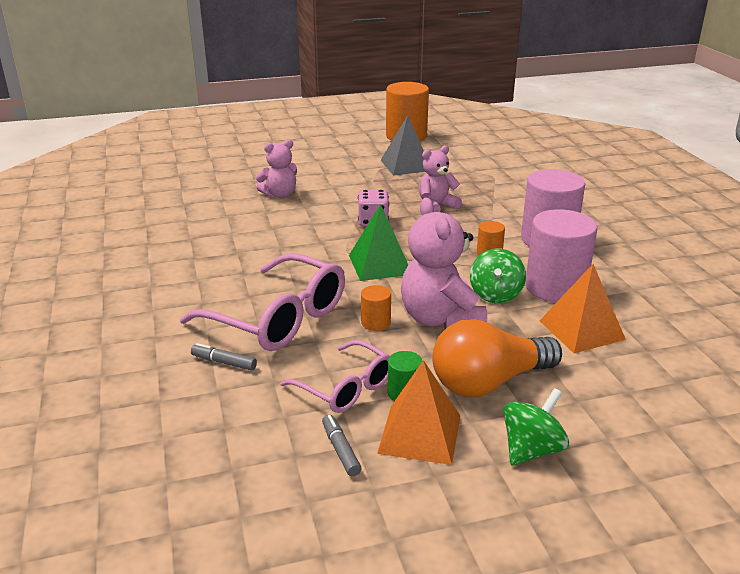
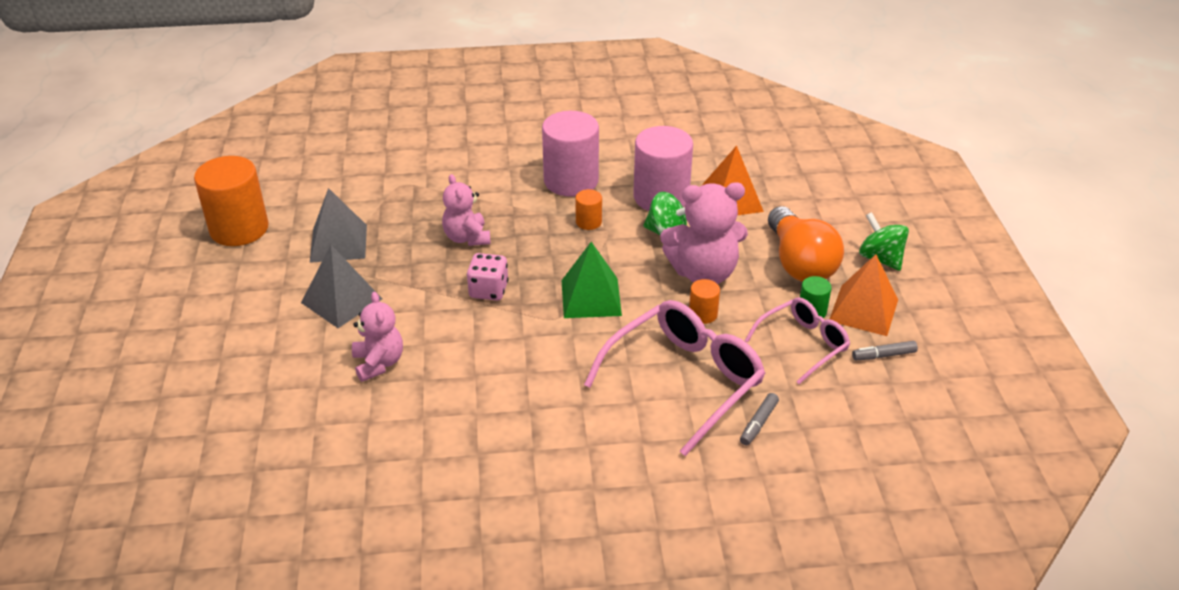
camera: 80 degrees left, 10 degrees up
none -> grey pyramid [301,245,382,328]

